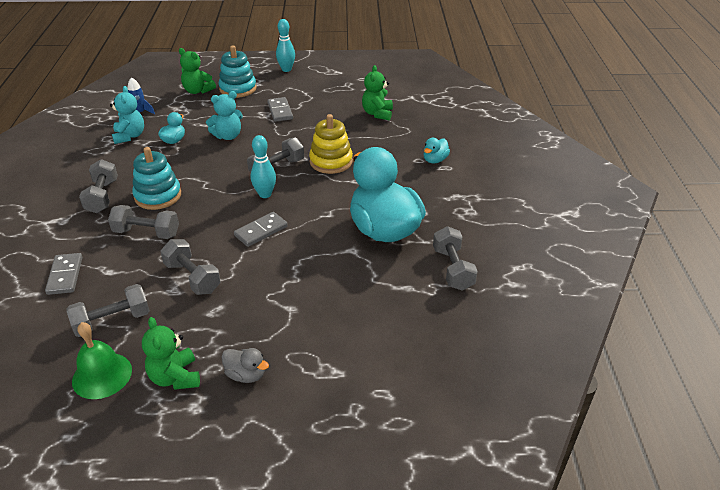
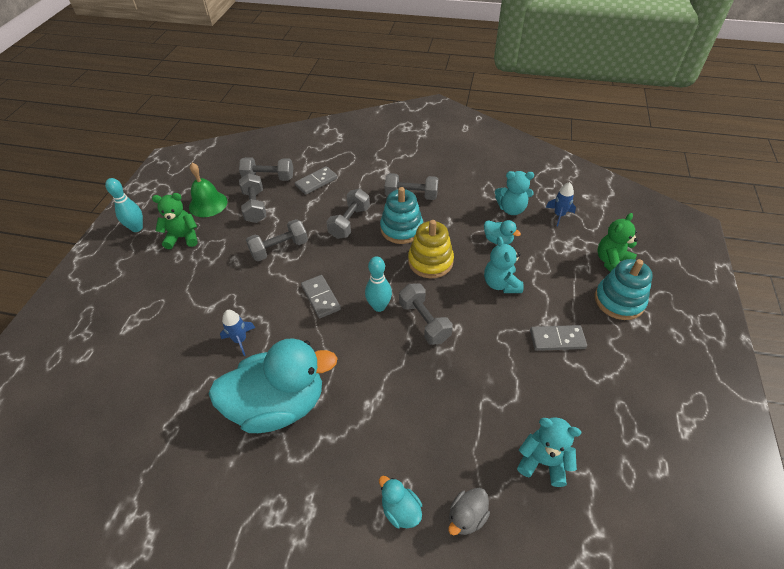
camera: 105 degrees right, 10 degrees up
grey domino [45,253,82,295] -> grey domino turned 45 degrees counterclockwise [295,166,337,195]
grey duck [221,348,269,383] -> grey duck moved to [449,488,490,536]
turquoise bowling pin [276,19,295,72] -> turquoise bowling pin moved to [105,178,143,232]
yellow stacking toy [309,114,353,174] -> yellow stacking toy moved to [408,220,454,278]
green teddy bear [362,65,393,120] -> turquoise teddy bear [517,417,581,487]
grey dumbbell [433,226,478,291] -> grey dumbbell moved to [239,157,293,181]
none -> blue rocket [220,310,255,356]

